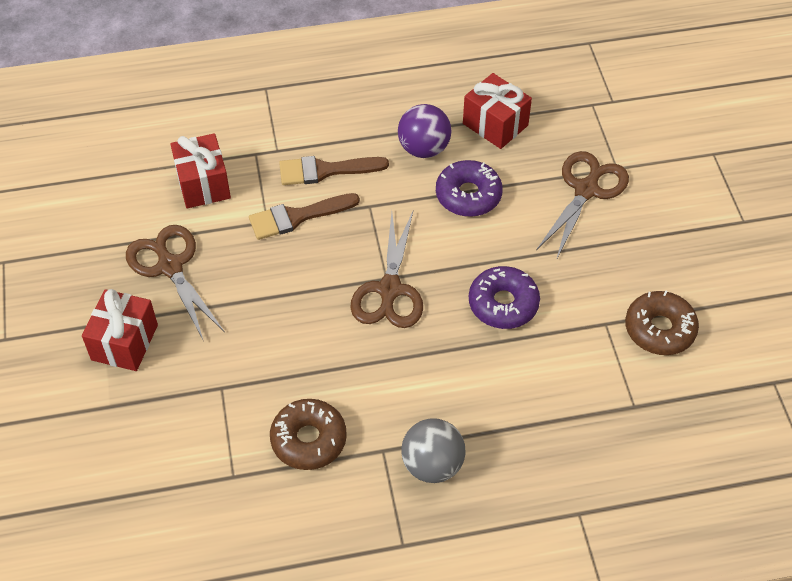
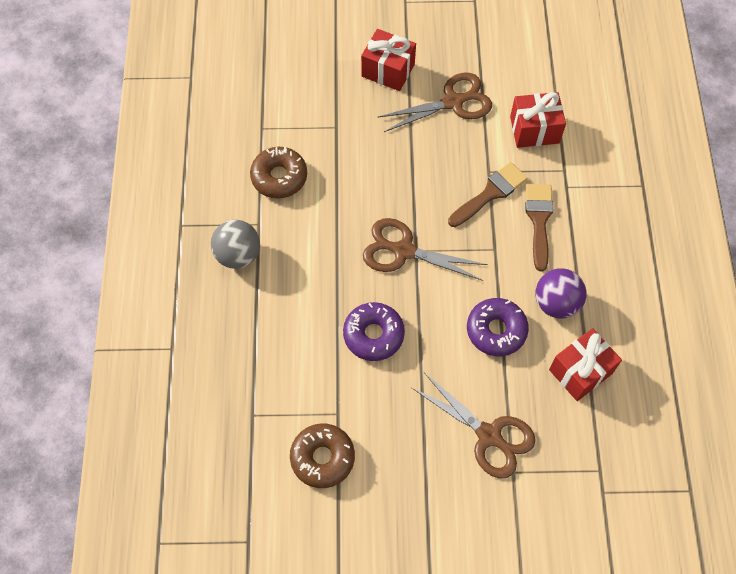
camera: 100 degrees right, 10 degrees up
brown brush [249,193,360,240] -> brown brush turned 60 degrees clockwise [448,162,528,227]

